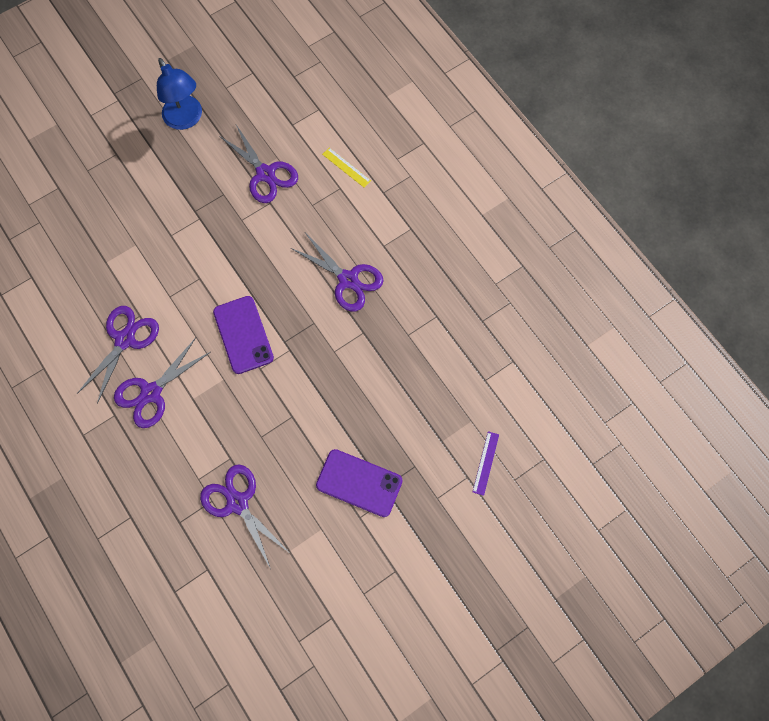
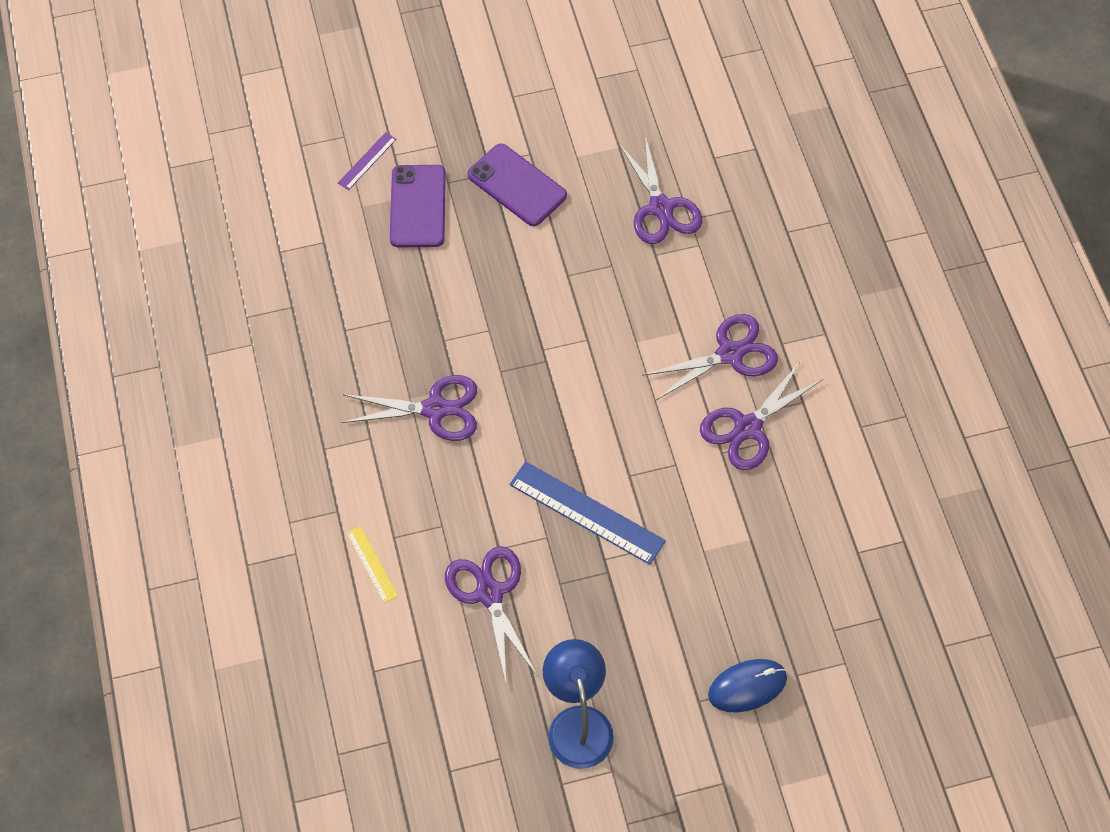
camera: 160 degrees left, 10 degrees down
purple phone [213,296,274,374] -> purple phone moved to [390,165,446,247]
purple scissors [291,234,384,311] -> purple scissors turned 120 degrees clockwise [341,375,477,441]
none -> blue ruler [509,461,666,565]
none -> blue mouse [708,659,787,712]

